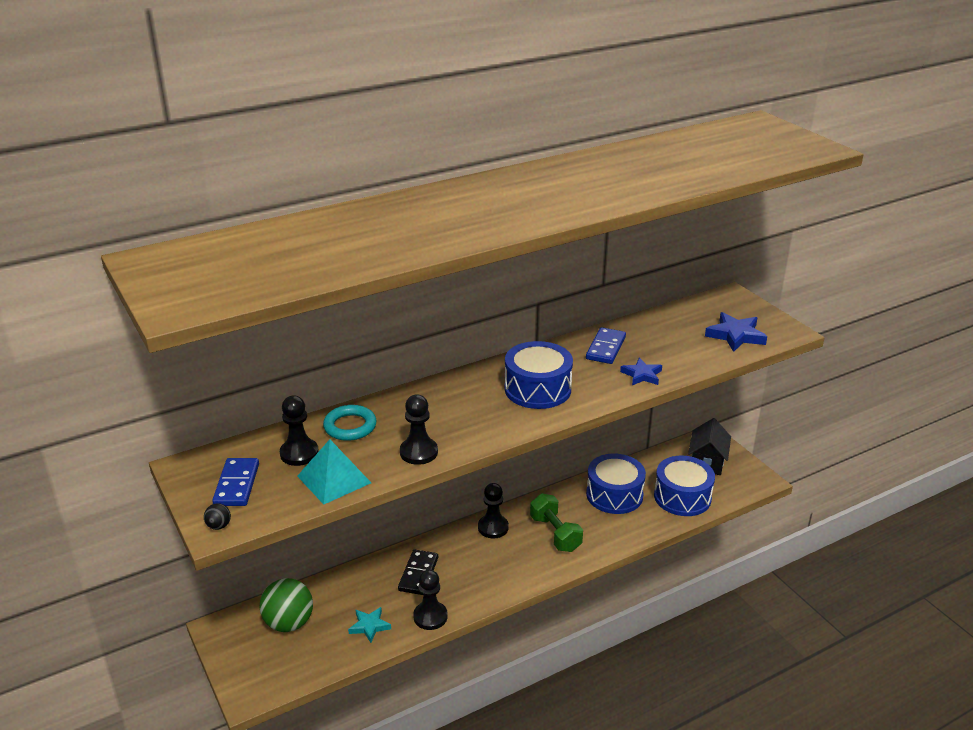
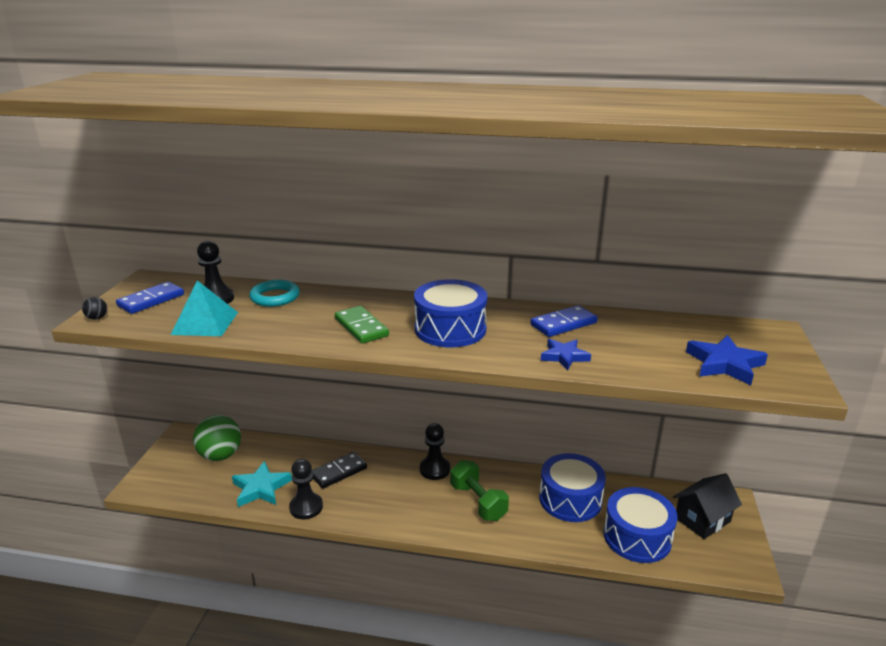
camera: 40 degrees right, 5 degrees down
turquoise star [348,607,391,643] -> turquoise star [232,461,292,507], size x1.51
black pawn [400,394,438,465] -> none
green dumbbell [530,493,583,552] -> green dumbbell turned 45 degrees counterclockwise [450,460,509,521]
none -> green domino [335,306,389,344]

